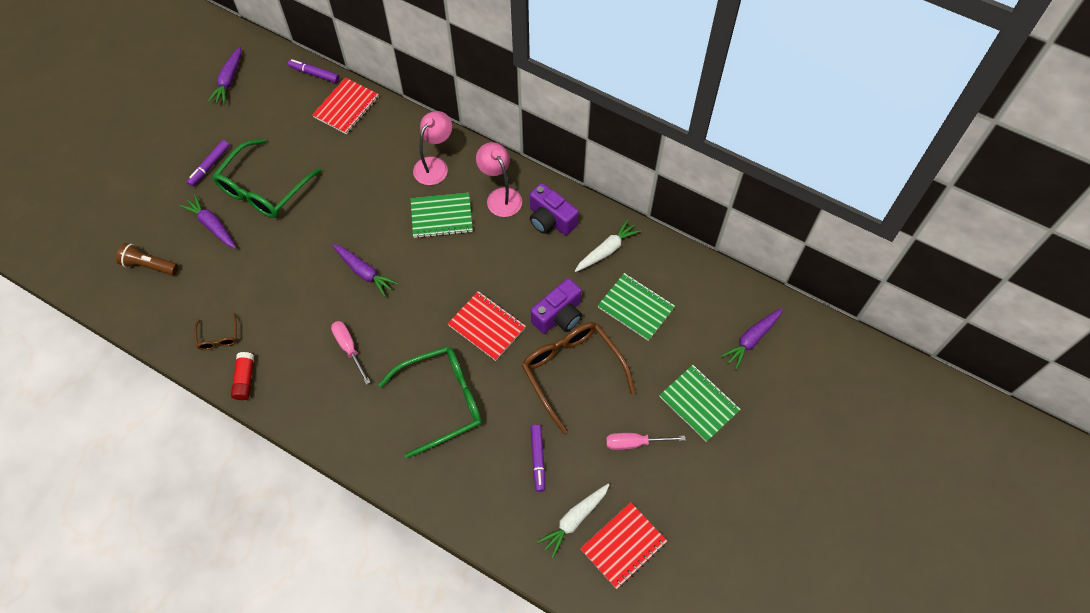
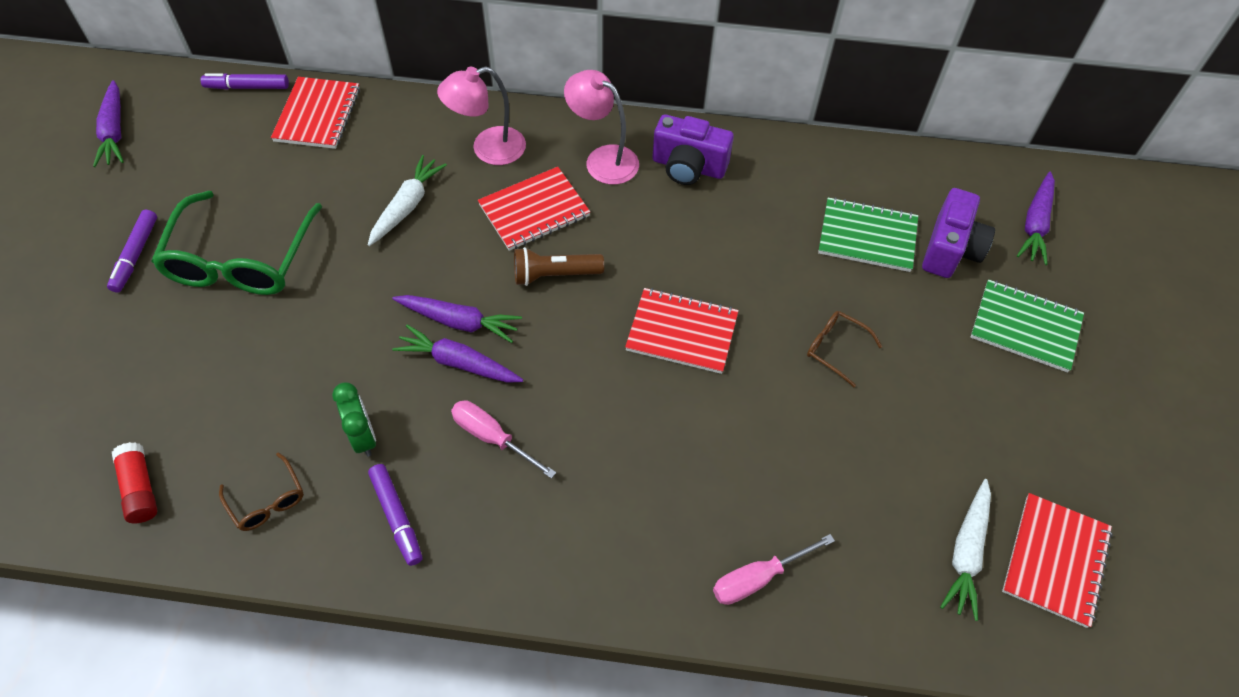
camera: 25 degrees left, 5 degrees down
brown flashlight [116,243,178,275] -> brown flashlight moved to [514,247,604,286]
purple carrot [180,194,236,248] -> purple carrot moved to [392,325,523,383]
red glue stick [231,352,254,400] -> red glue stick moved to [112,442,158,523]
green glasses [378,346,482,458] -> none
green notebook [411,193,473,238] -> red notebook [478,167,590,251]
pink lamp [413,111,452,185] -> pink lamp turned 120 degrees counterclockwise [437,67,526,165]
brown glasses [522,322,636,434] -> brown glasses [807,311,882,387], size x0.46
purple marker [530,425,545,492] -> purple marker moved to [368,464,422,566]
purple camera [531,278,582,334] -> purple camera moved to [922,188,995,278]
white carrot [575,219,641,272] -> white carrot moved to [368,155,447,246]
pink screwdriver [606,433,685,450] -> pink screwdriver moved to [713,534,835,605]
none -> green clock [332,382,376,457]

